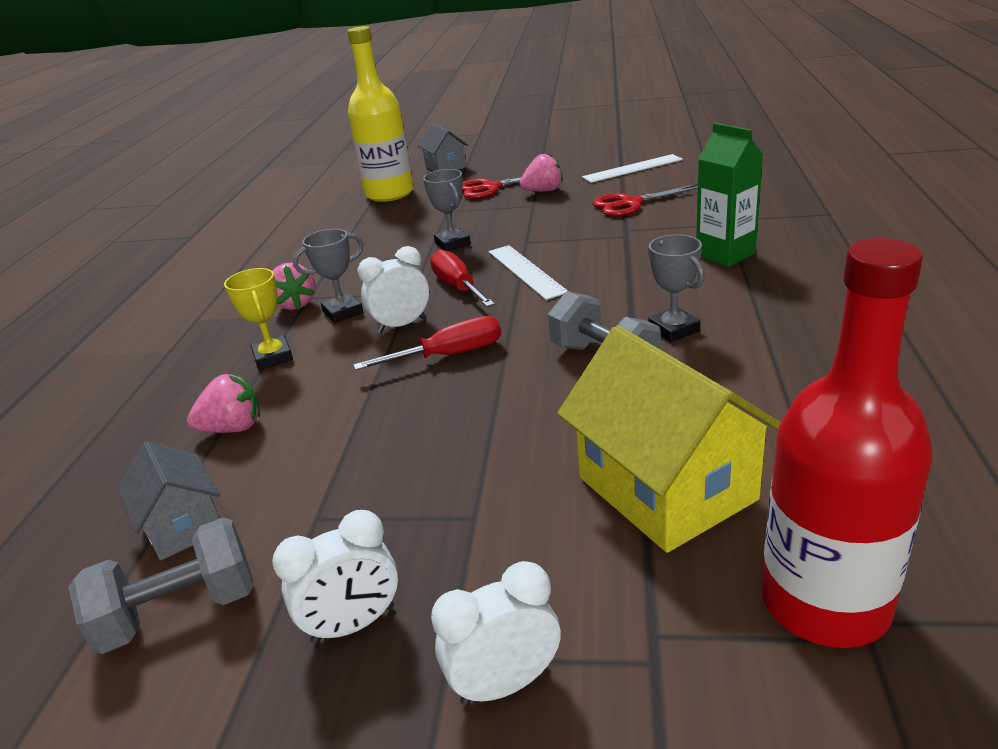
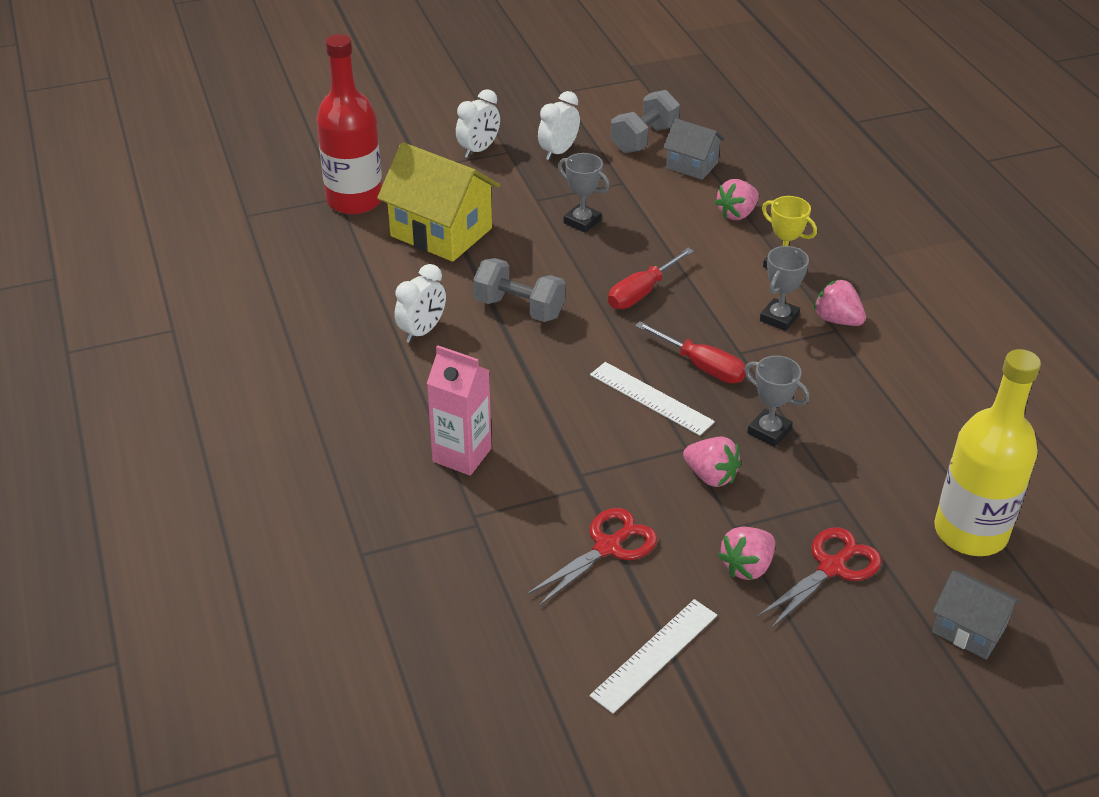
camera: 150 degrees right, 10 degrees up
white clock [358,246,429,333] -> white clock moved to [394,264,446,343]
grey trophy [648,234,704,342] -> grey trophy moved to [558,153,610,233]
green carton [696,123,763,267] -> pink carton [427,345,492,476]
none -> pink strawberry [683,437,741,487]

